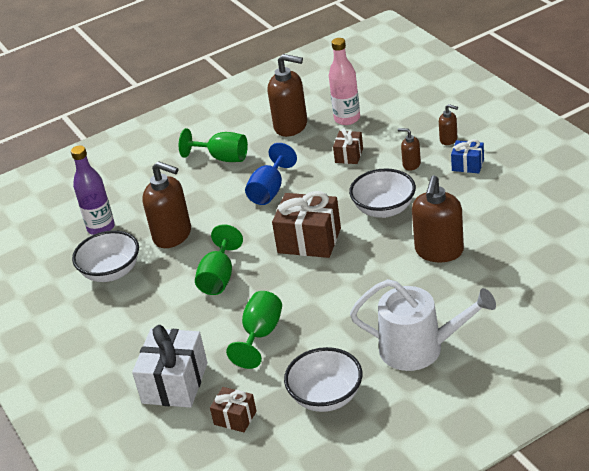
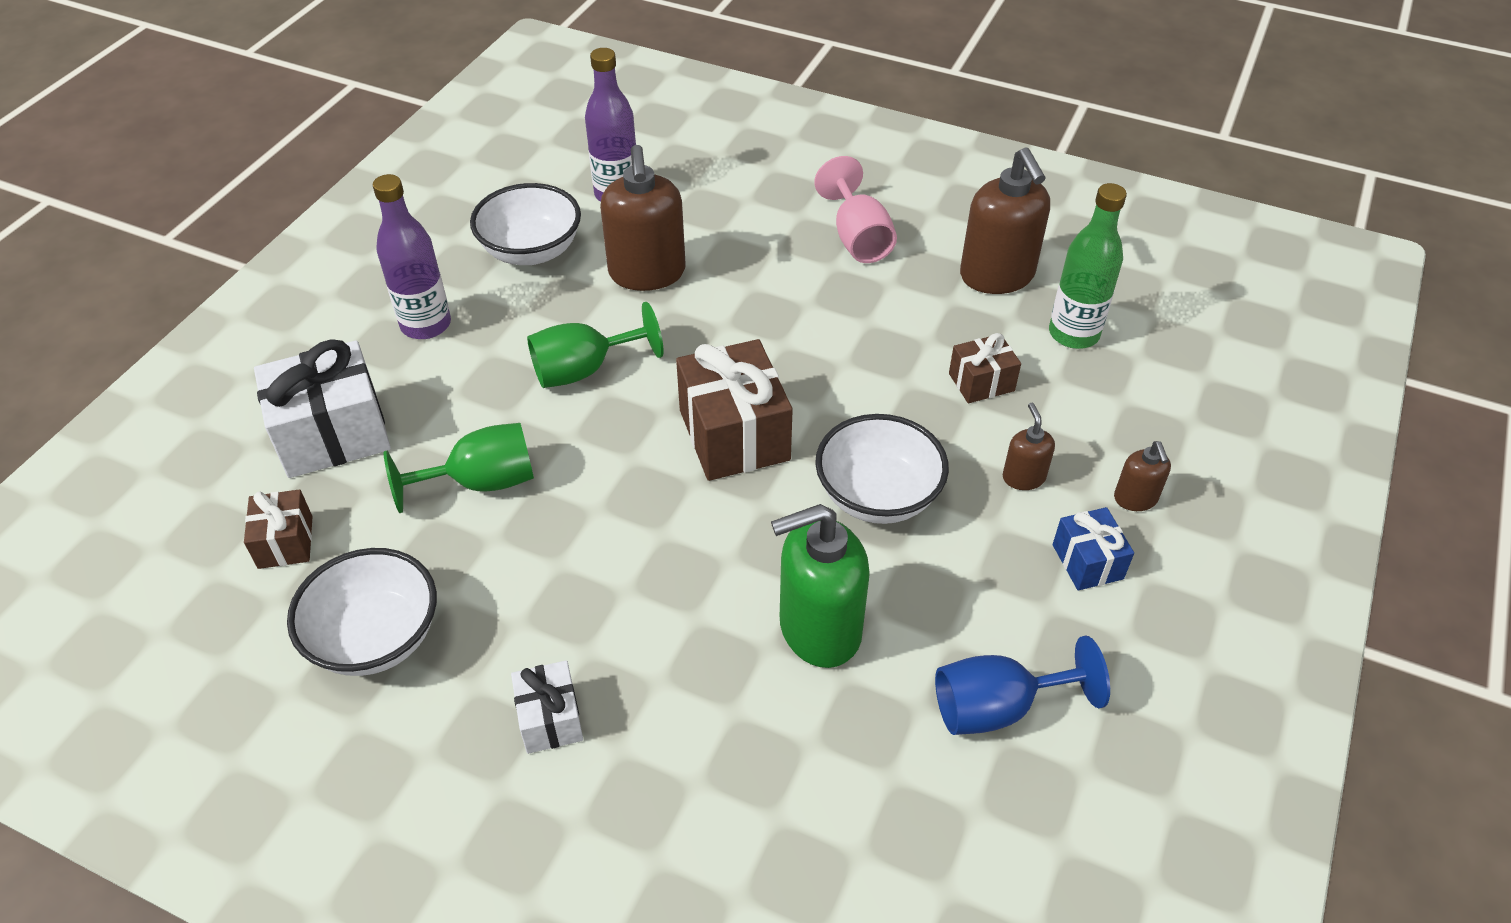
camera: 50 degrees right, 10 degrees up
green goblet [179,128,248,162] -> pink goblet [814,156,897,263]
blue goblet [245,143,297,205] -> blue goblet moved to [935,636,1110,735]
pink bottle [329,38,360,125] -> green bottle [1049,183,1127,349]
white watering can [350,279,496,371] -> white gift [511,660,583,754]
brown soap dispenser [412,175,464,262] -> green soap dispenser [771,504,870,668]
none -> purple bottle [373,174,451,339]

